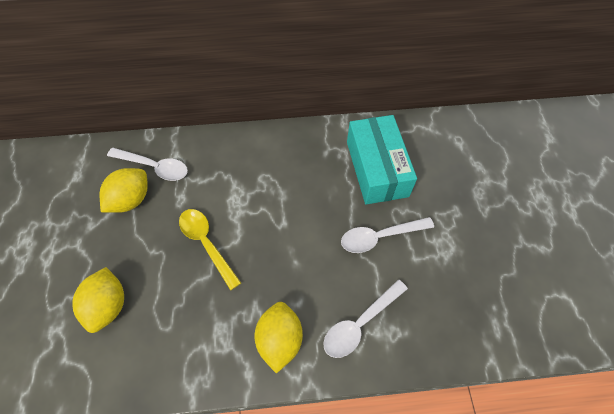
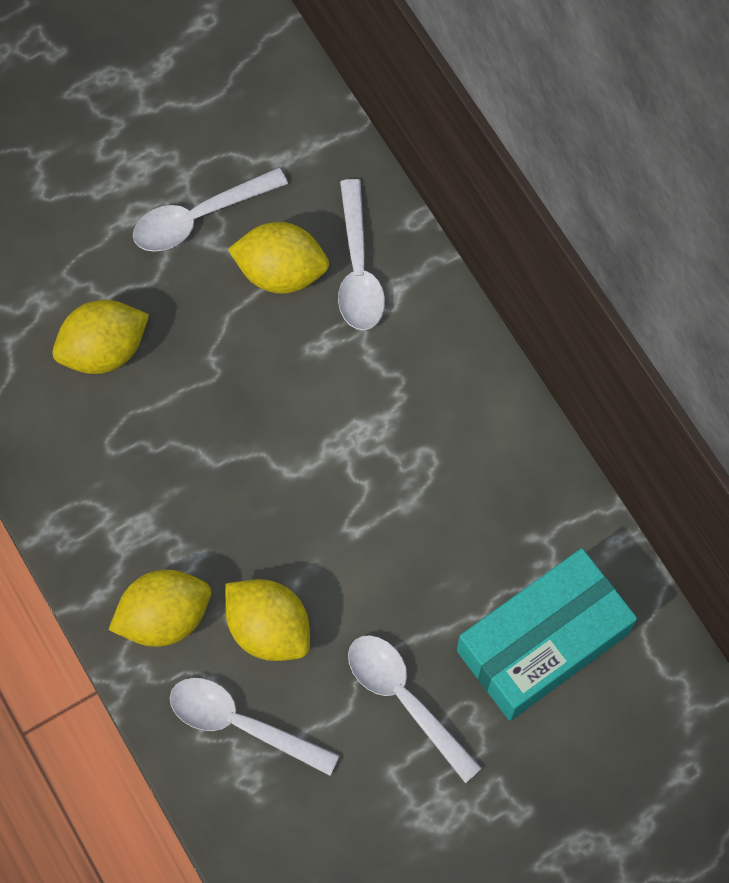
camera: 65 degrees right, 10 degrees up
yellow spoon [179,209,241,290] -> none
none -> white spoon [133,167,288,252]
none -> yellow lemon [225,579,310,661]

